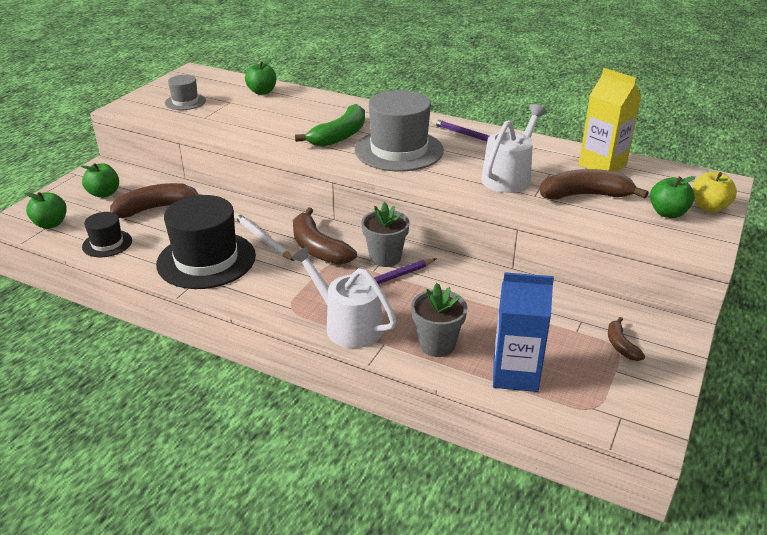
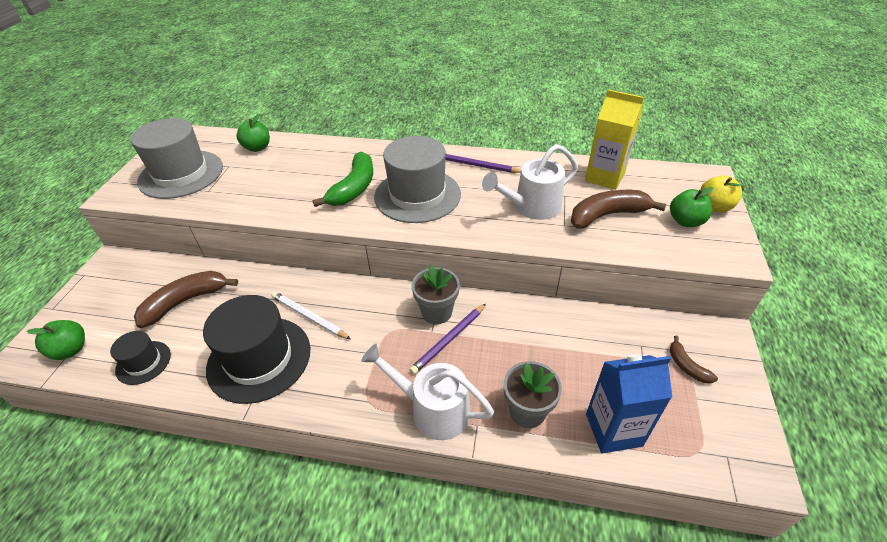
camera: 15 degrees left, 10 degrees up
green apple [81,163,119,198] -> none
grey hat [165,75,206,110] -> grey hat [131,118,223,199], size x1.96
brown banana [293,207,357,265] -> none
white watering can [481,104,547,193] -> white watering can turned 135 degrees counterclockwise [482,144,578,220]

